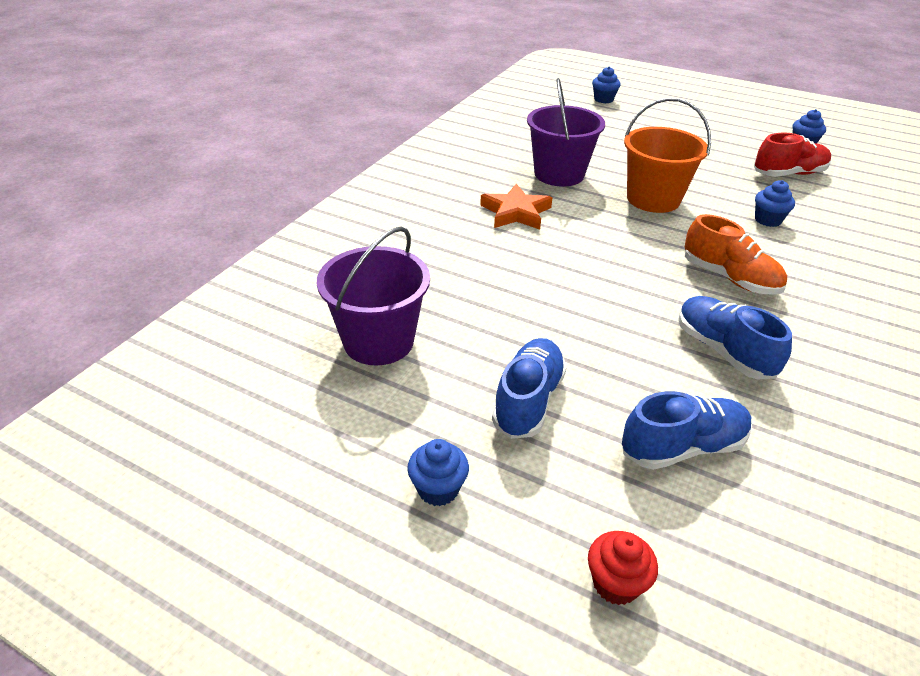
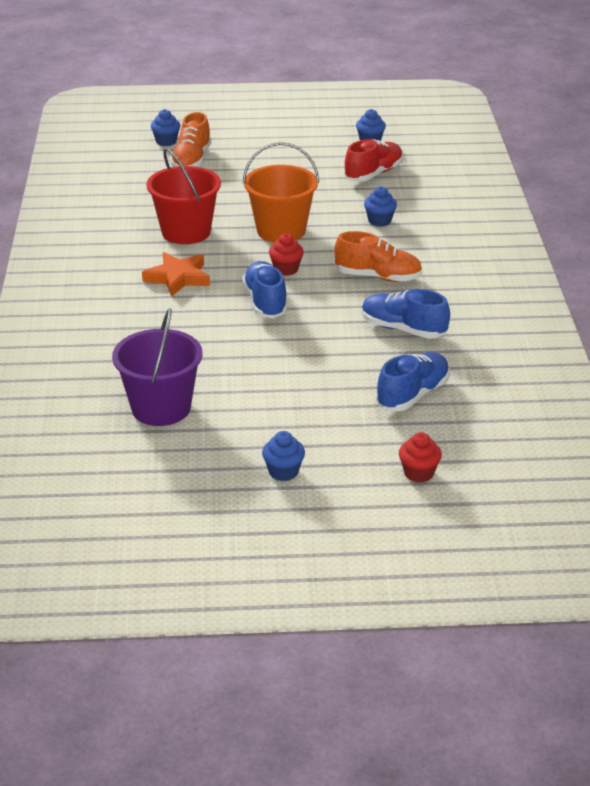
camera: 30 degrees left, 5 degrees down
blue shoe [492,338,567,439] -> blue shoe moved to [242,261,288,318]
purple bucket [527,78,605,186] -> red bucket [146,148,221,244]
none -> orange shoe [170,112,211,167]
none -> red cupcake [269,233,304,276]

